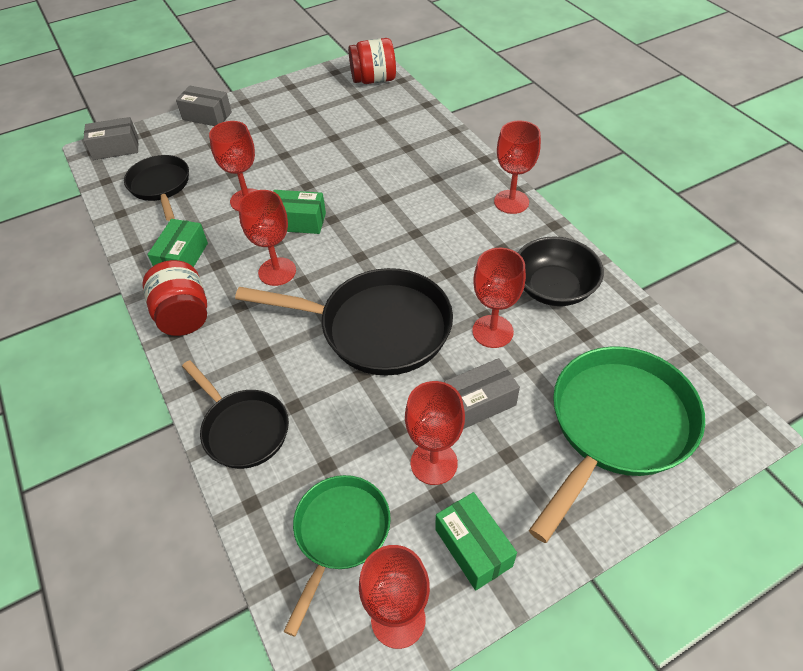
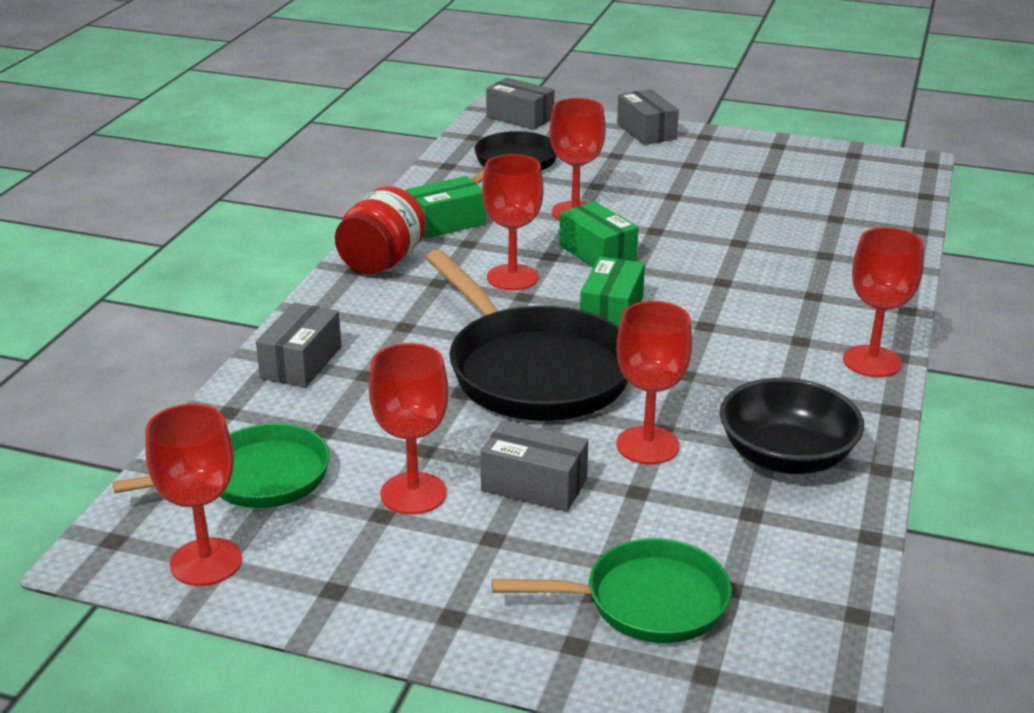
camera: 45 degrees right, 20 degrees down
black pan [182,360,289,469] -> grey box [256,303,341,388]
red jar [348,38,396,84] -> none
green box [435,492,517,590] -> green box moved to [580,257,645,326]
green pan [529,346,705,543] -> green pan [492,538,732,643], size x0.61

